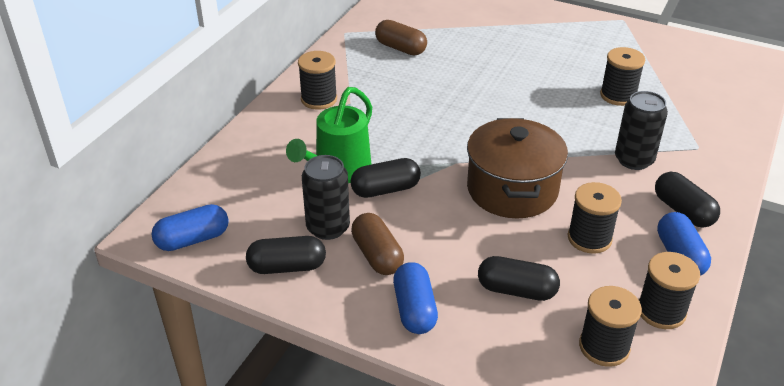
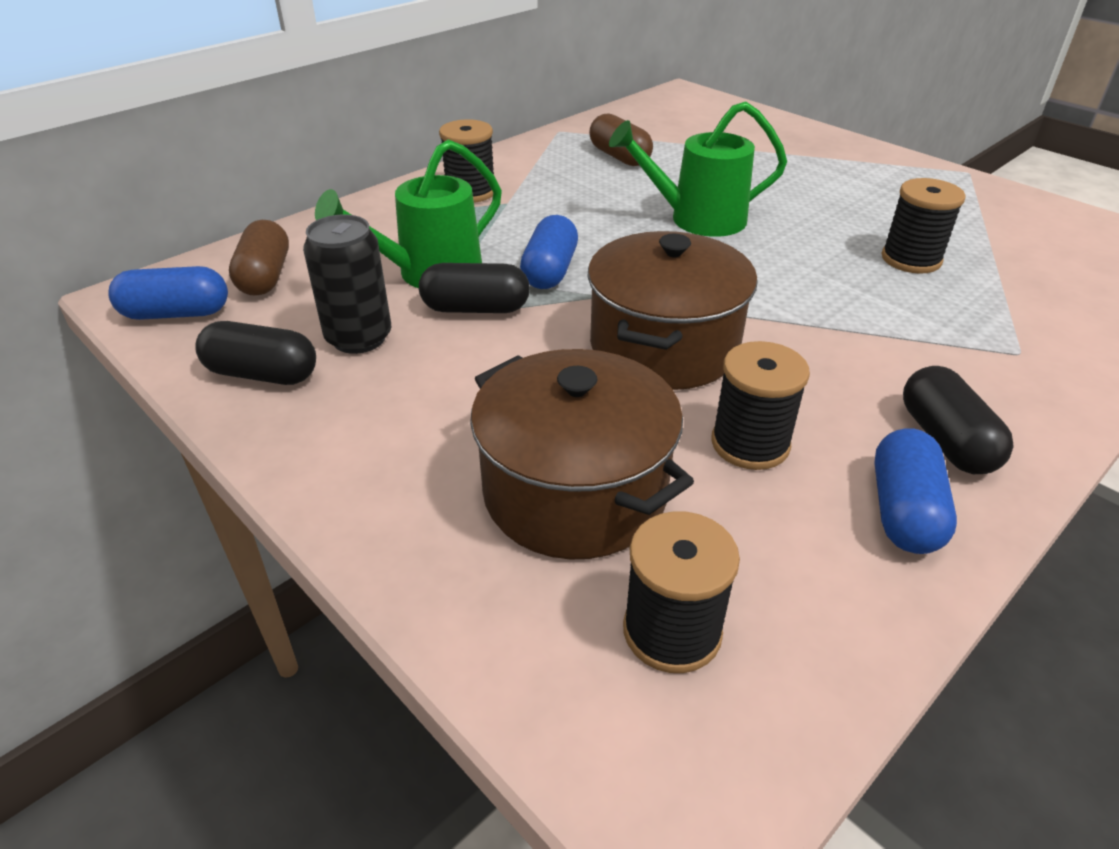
camera: 20 degrees right, 0 degrees up
brown capsule [351,213,404,275] -> brown capsule moved to [229,220,289,296]
blue capsule [393,262,438,334] -> blue capsule moved to [520,215,578,289]
black capsule [478,256,560,301] -> brown pot [470,349,694,559]
black can [615,91,668,170] -> none
black spool [639,252,700,329] -> none
none -> green watering can [609,101,787,237]

